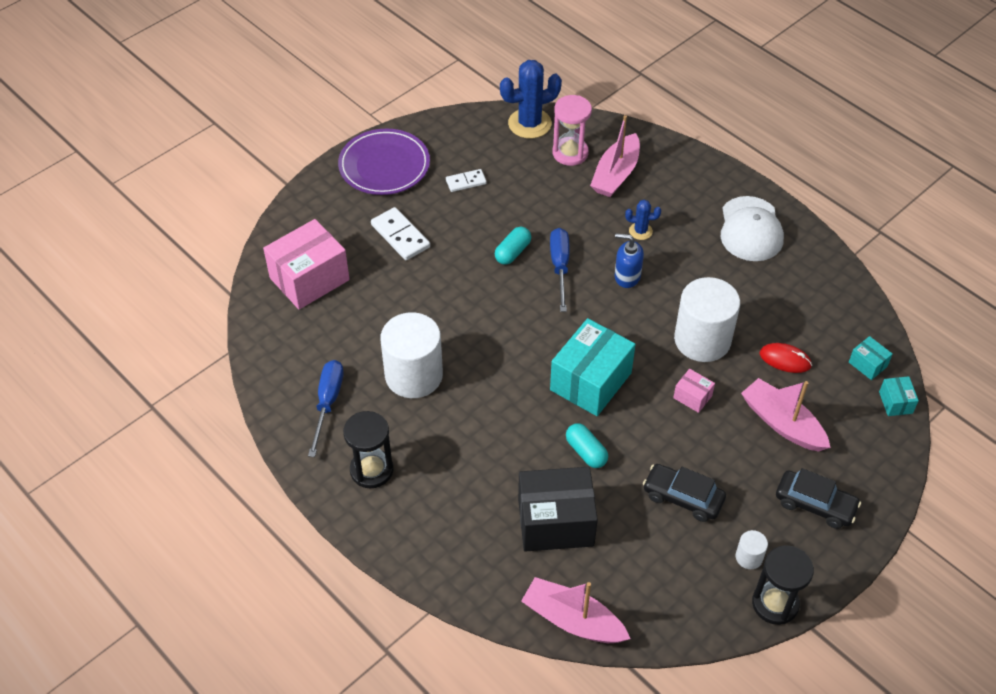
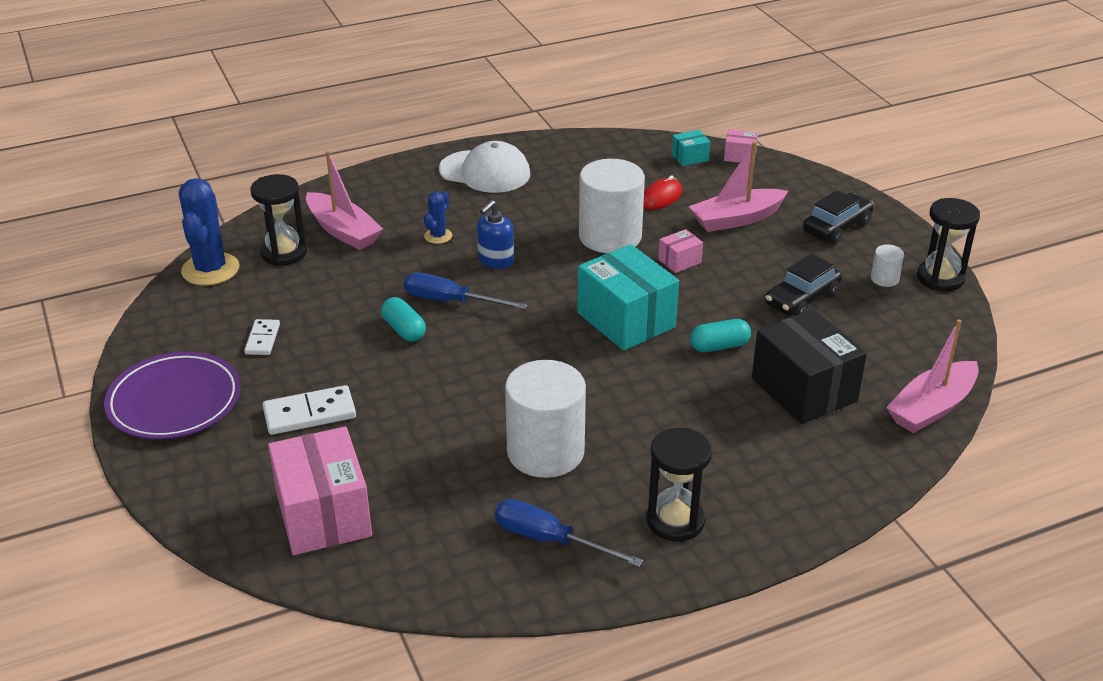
camera: 70 degrees left, 15 degrees down
black box [518,467,598,552] -> black box turned 45 degrees counterclockwise [752,309,867,424]
pink hourglass [552,95,592,166] -> black hourglass [251,174,307,266]
turquoise box [879,376,919,416] -> pink box [724,129,758,163]

